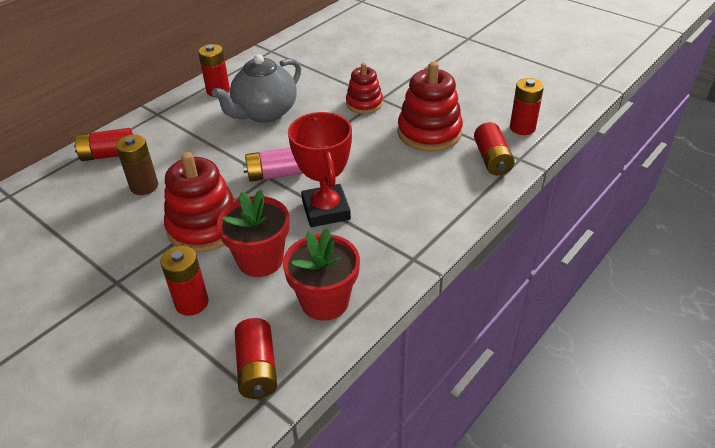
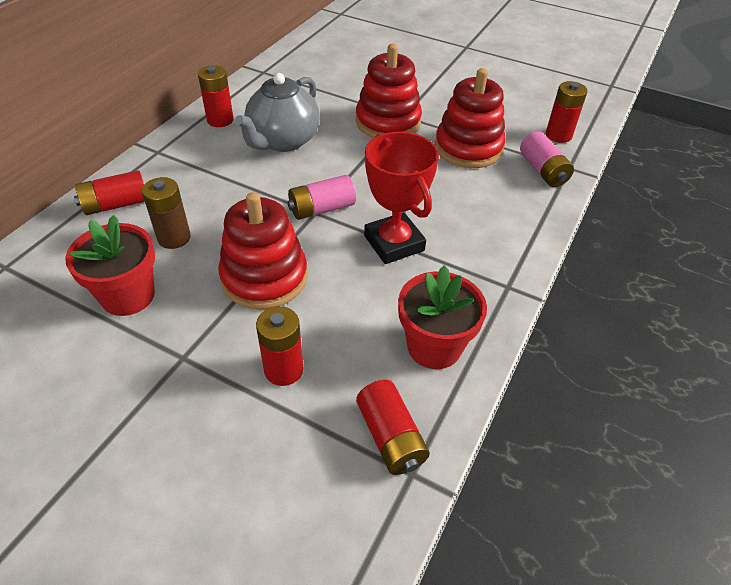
camera: 15 degrees left, 5 degrees up
red flower pot [217,189,290,277] -> red flower pot moved to [65,215,155,316]
red stacking toy [346,63,383,114] -> red stacking toy [356,44,422,138], size x1.64
red battery [474,122,515,175] -> pink battery [520,131,574,187]

